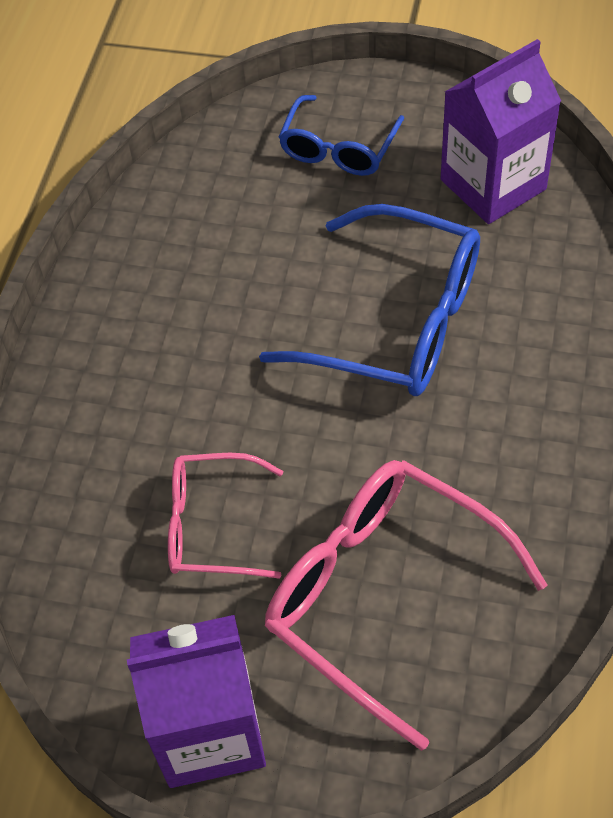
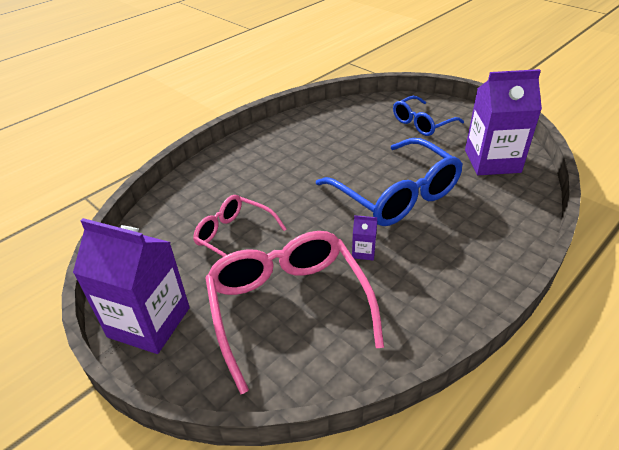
camera: 30 degrees right, 15 degrees down
none -> purple carton [352,215,377,260]

